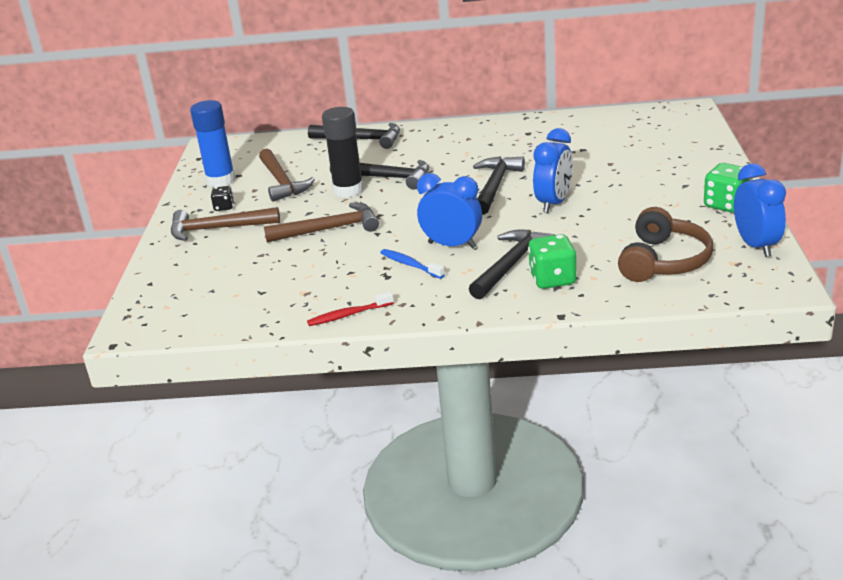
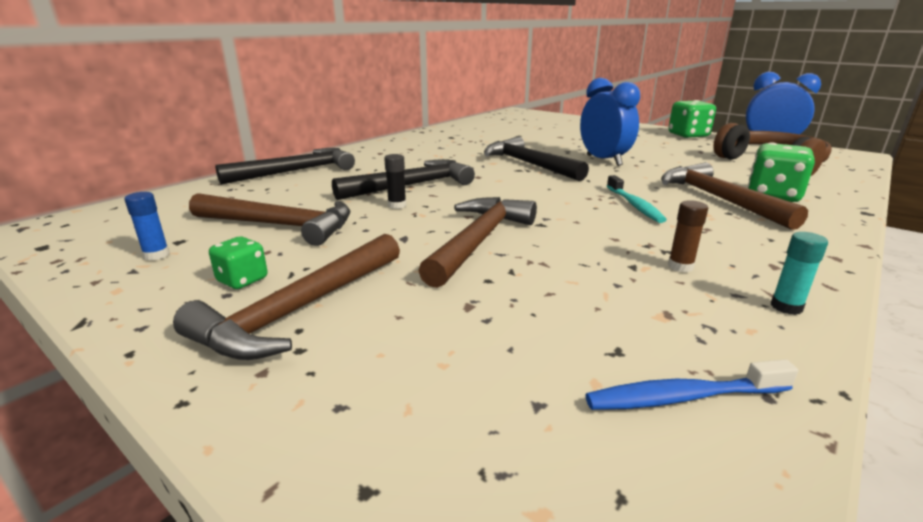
camera: 55 degrees left, 5 degrees down
blue glue stick [190,100,236,187] -> blue glue stick [125,192,170,261], size x0.41
black dice [211,186,234,211] -> green dice [209,237,268,289]
red toothbrush [307,292,394,326] -> turquoise glue stick [771,232,828,315]
black glue stick [322,107,364,197] -> black glue stick [384,154,406,209], size x0.41
blue toothbrush [380,249,445,279] -> blue toothbrush moved to [585,359,798,410]
blue clock [417,173,482,248] -> turquoise toothbrush [607,175,667,223]
black hammer [469,230,555,299] -> brown hammer [661,162,808,230]
none -> brown glue stick [668,200,708,272]

